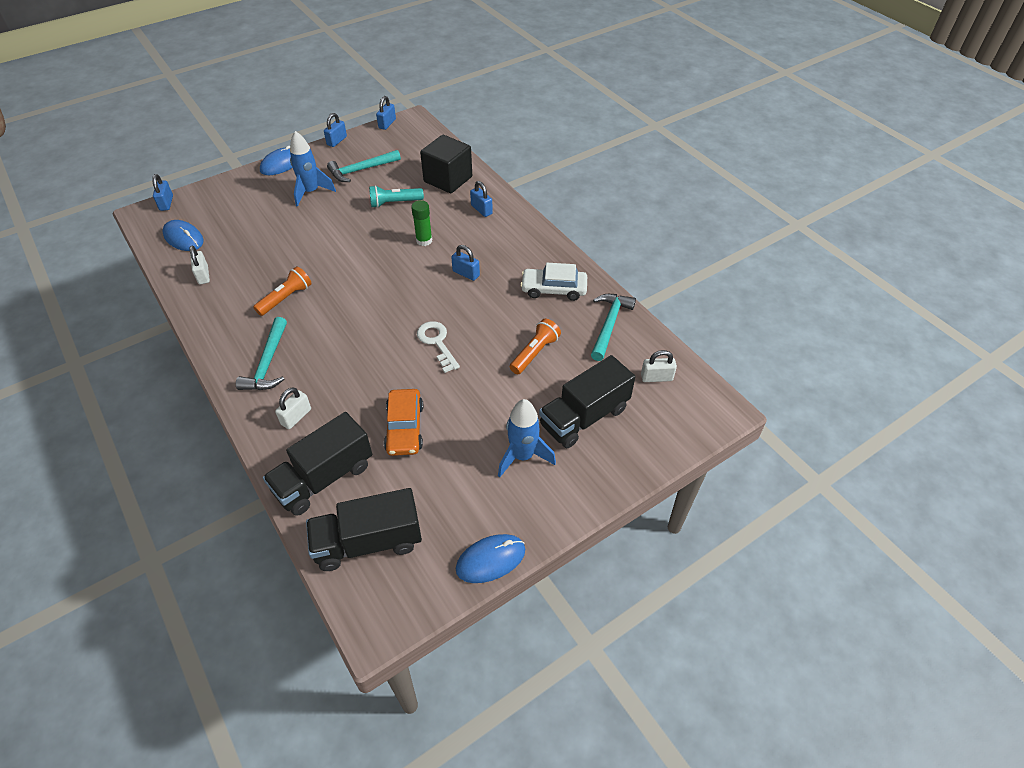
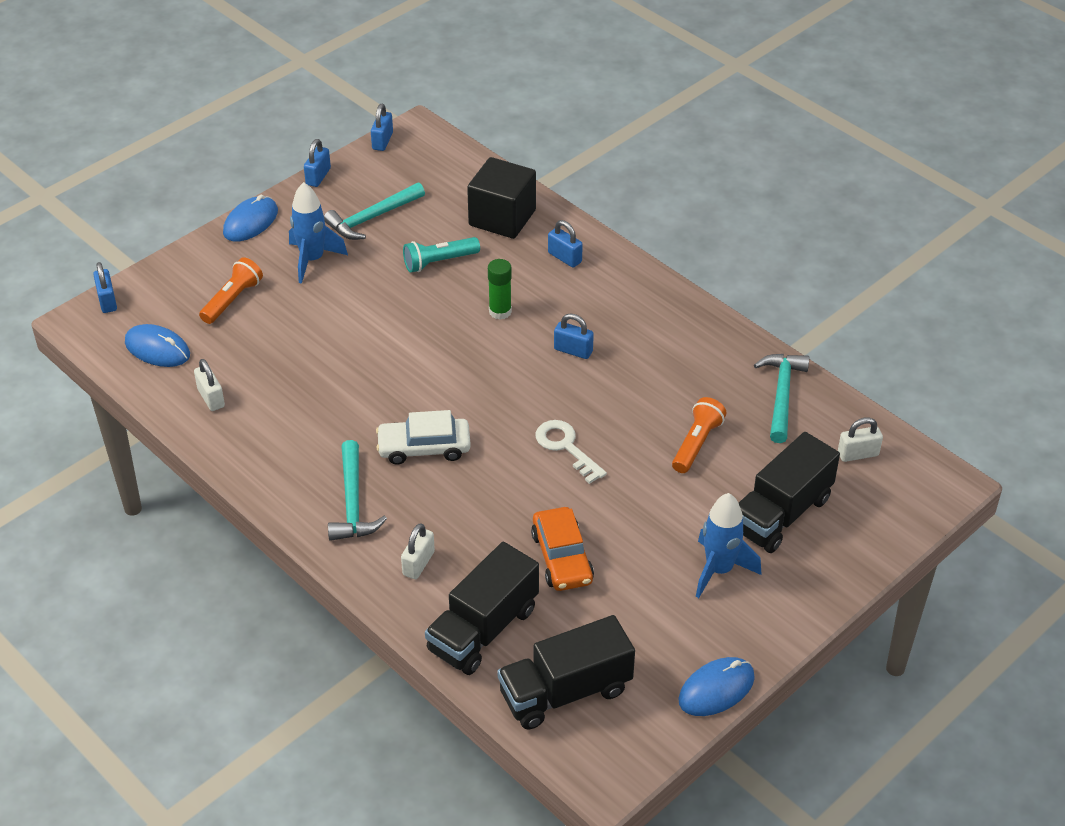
camera: 10 degrees left, 5 degrees down
orange flashlight [253,266,312,316] -> orange flashlight moved to [199,257,263,324]
white car [520,263,587,301] -> white car moved to [376,410,471,465]

